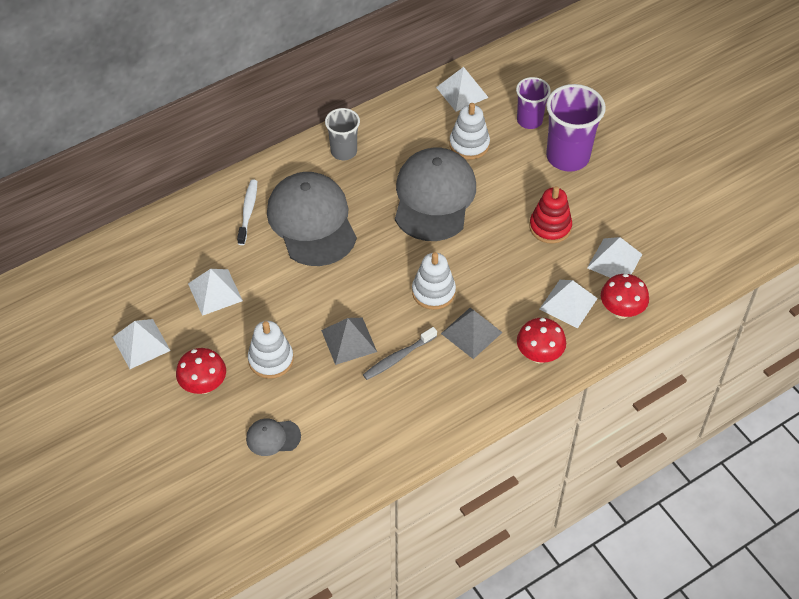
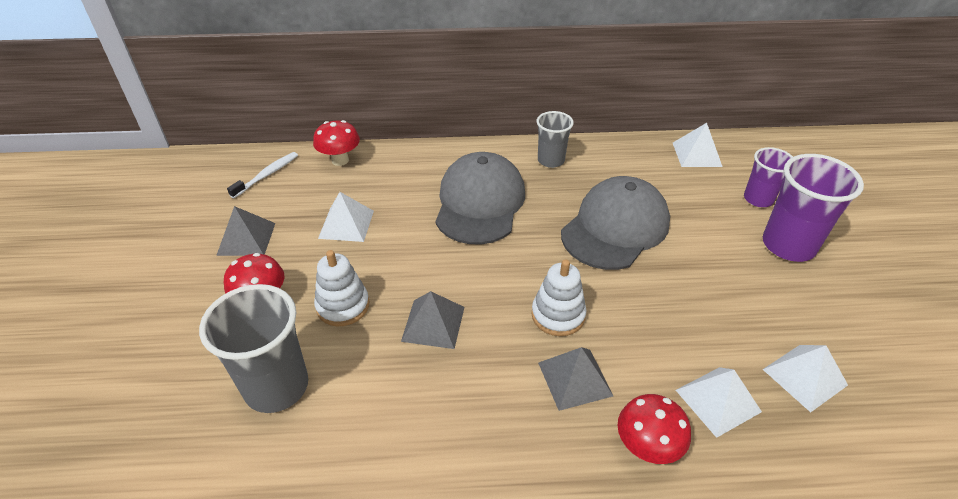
camera: 30 degrees right, 10 degrees down
white pyramid [113,319,171,369] -> grey pyramid [216,206,275,256]
white toothbrush [237,180,257,245] -> white toothbrush moved to [227,152,298,198]
grey cap [246,418,301,456] -> grey cup [199,284,308,413]
grey toothbrush [363,327,437,380] -> none
white stacking toy [449,103,490,159] -> none
red stacking toy [529,186,572,243] -> none
red mushroom [601,274,649,319] -> red mushroom moved to [313,120,360,166]

